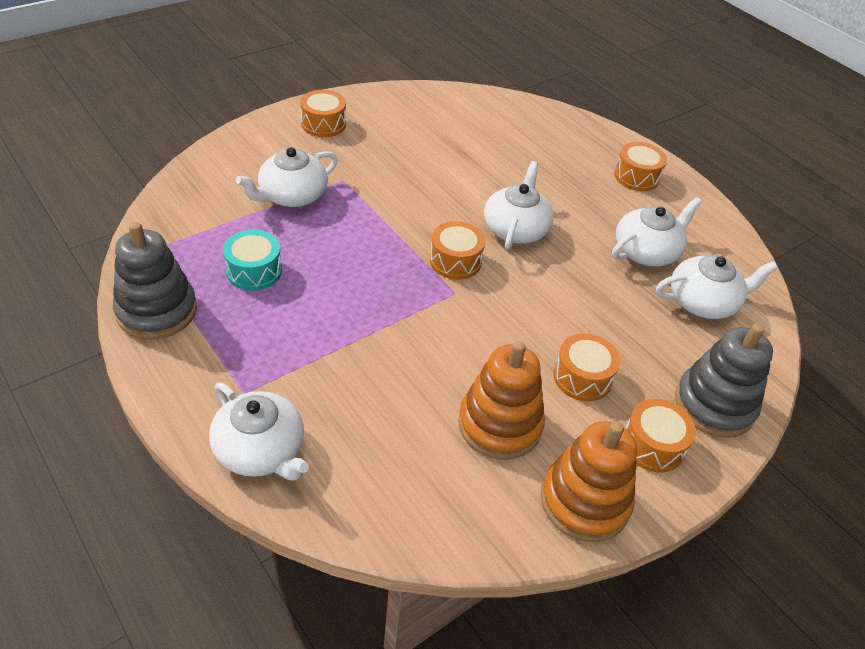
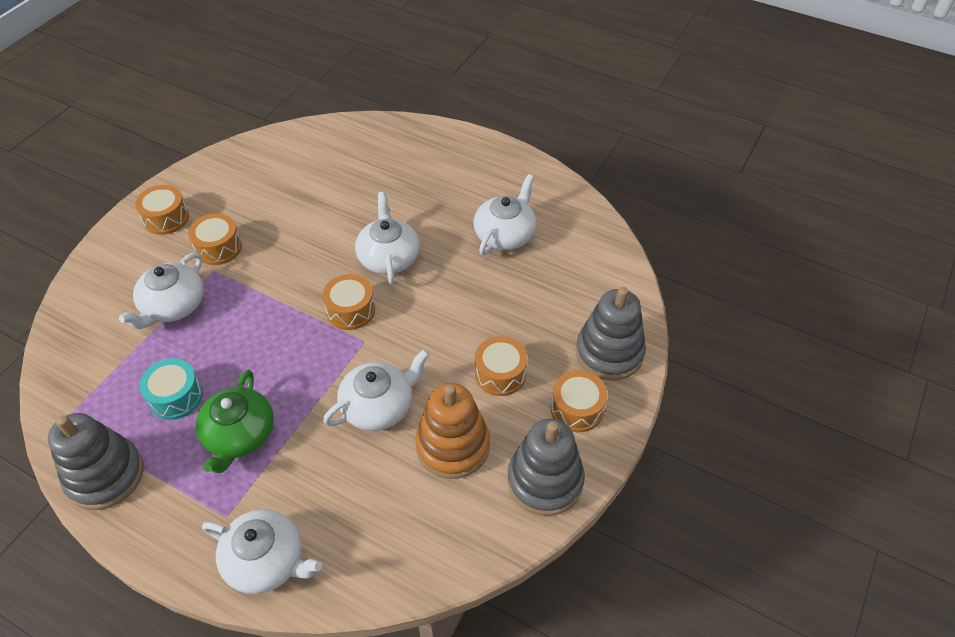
camera: 20 degrees left, 5 degrees up
orange stacking toy [541,421,637,542] -> grey stacking toy [507,419,585,516]
orange drum [614,142,667,191] -> orange drum moved to [188,213,242,265]
white teapot [656,255,778,319] -> white teapot moved to [323,350,429,431]
none -> green teapot [196,370,274,473]

